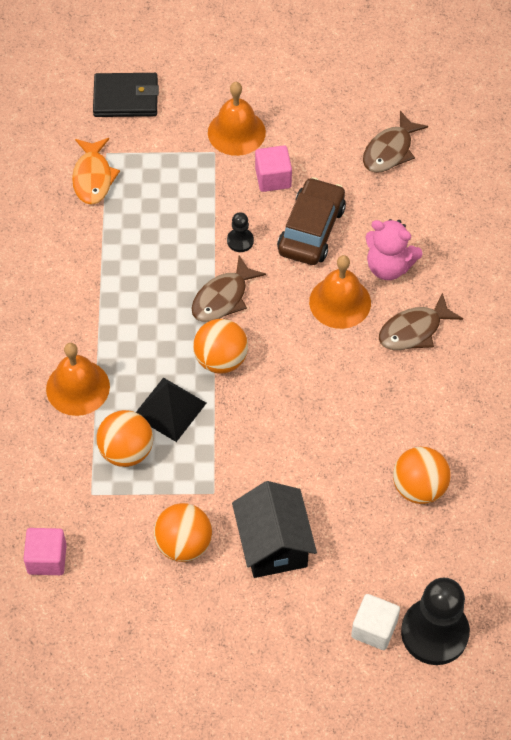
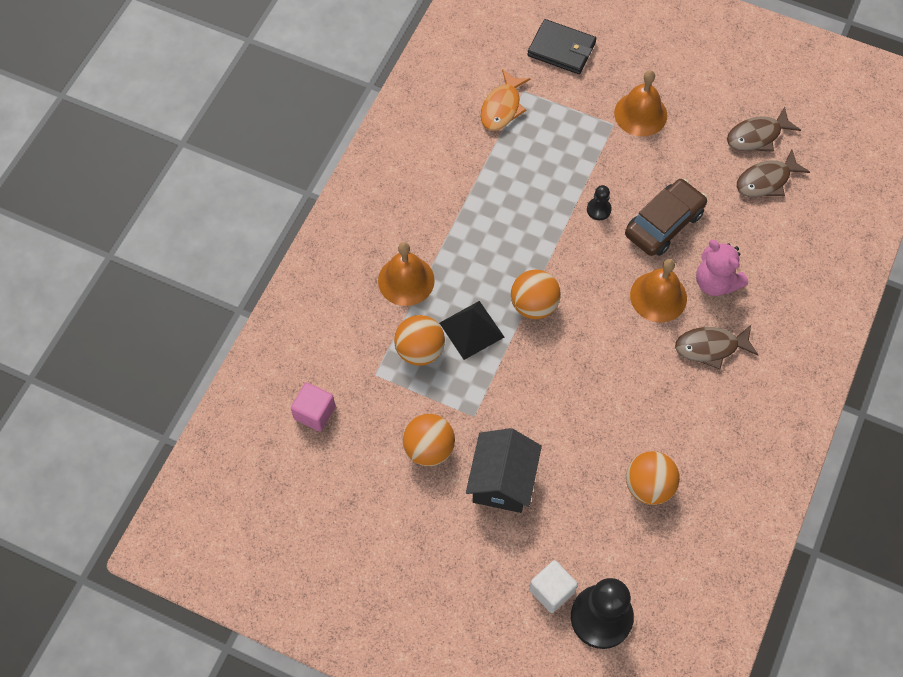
camera: 25 degrees right, 5 degrees up
brown fish [191,256,266,322] -> brown fish moved to [727,107,801,152]
pink cube [255,145,292,192] -> none

